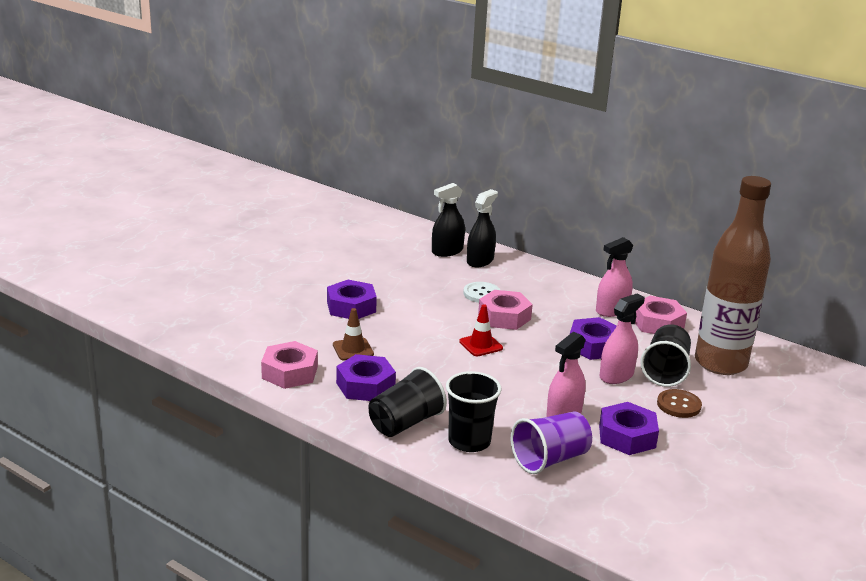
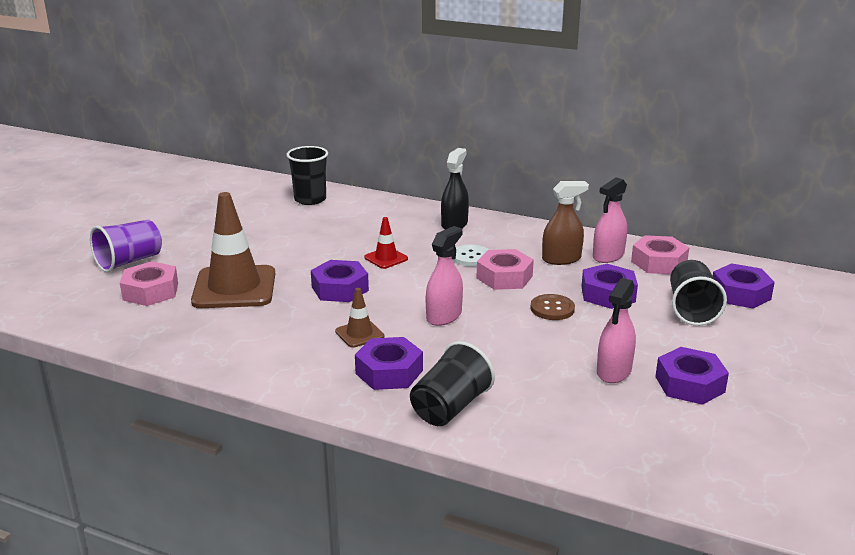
camera: 10 degrees left, 0 degrees up
pink nut [261,341,318,389] -> pink nut moved to [120,261,178,306]
black spray bottle [432,183,465,257] -> none
black cup [446,371,501,452] -> black cup moved to [287,146,328,205]
red traffic cone [459,304,503,356] -> red traffic cone moved to [364,217,408,269]
purple cup [511,411,592,474] -> purple cup moved to [90,220,162,273]
pink spray bottle [599,293,645,384] -> pink spray bottle moved to [426,226,463,326]
brown button [657,389,702,418] -> brown button moved to [531,294,575,320]
brown bottle [695,176,771,375] -> purple nut [713,263,775,308]
none -> brown traffic cone [191,192,275,308]
none -> brown spray bottle [542,181,589,265]

